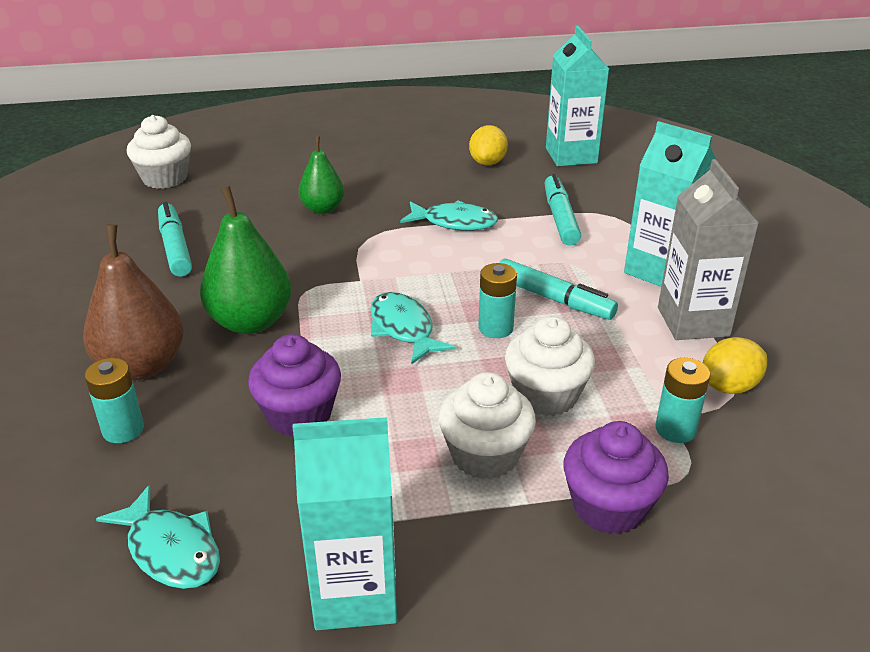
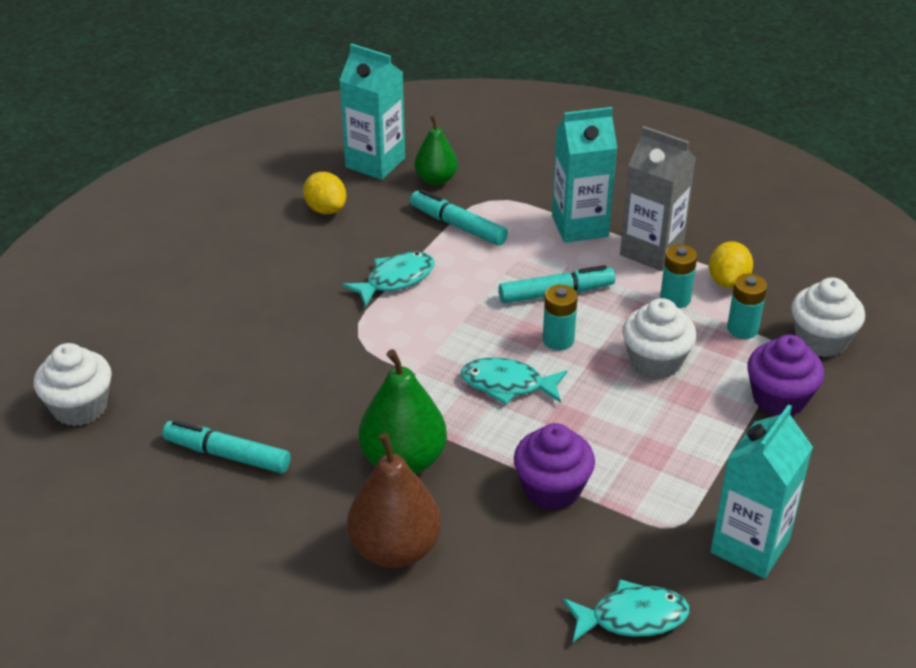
camera: 50 degrees left, 5 degrees up
turquoise battery [85,358,144,443] -> turquoise battery moved to [660,244,697,308]
green pear [298,137,344,214] -> green pear moved to [415,116,458,185]
white cupcake [438,372,536,480] -> white cupcake moved to [791,277,865,357]

